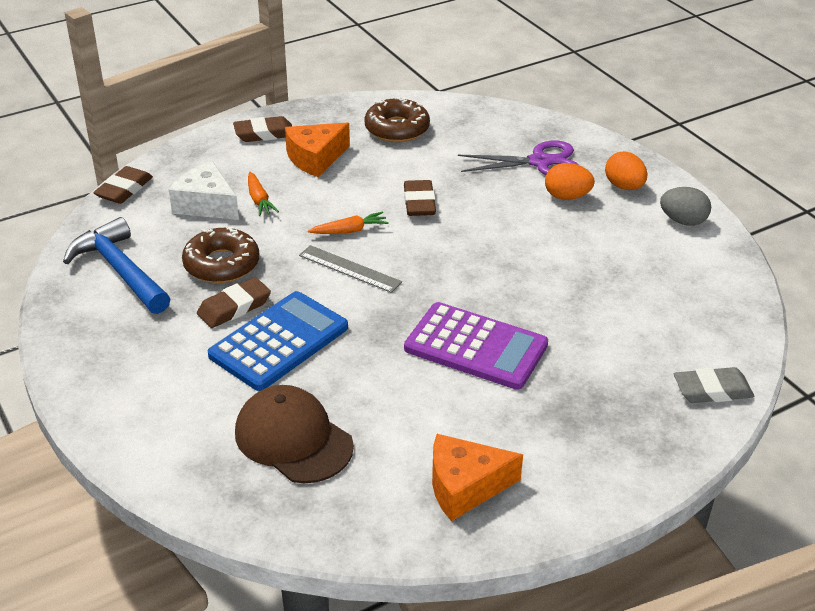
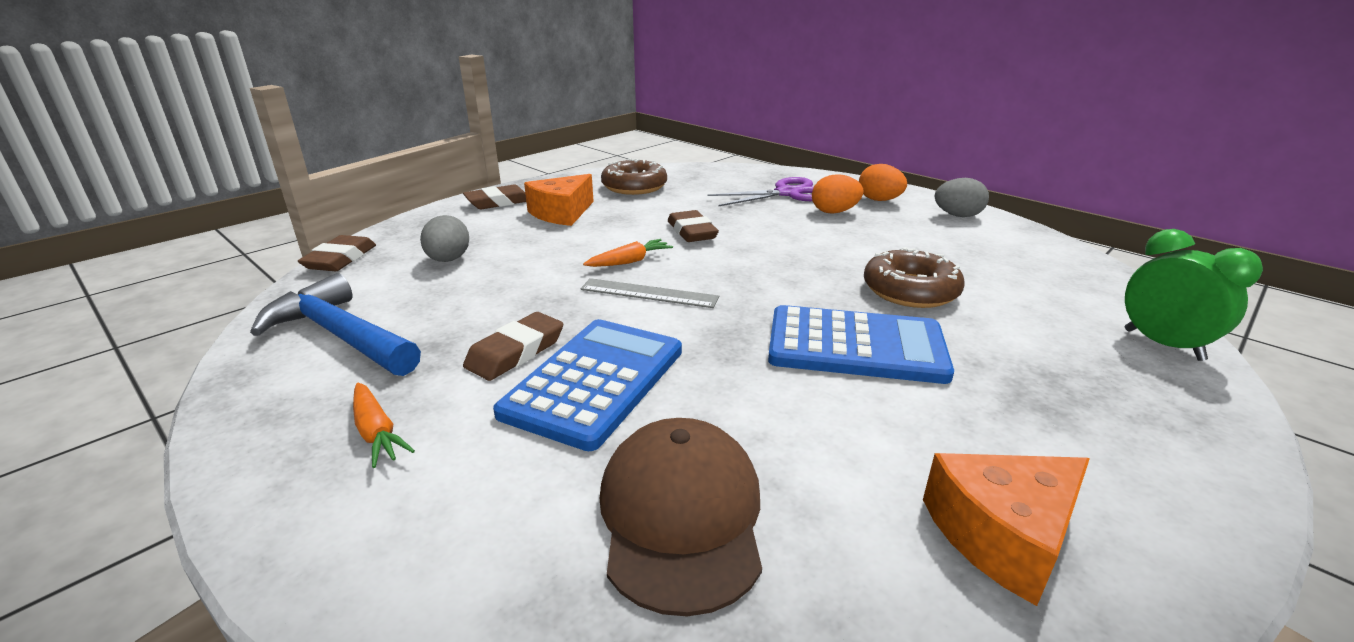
camera: 15 degrees left, 10 degrees down
white cheese [169,161,239,220] -> grey egg [420,215,469,262]
brown donut [182,227,259,283] -> brown donut moved to [864,247,965,308]
brown cap [235,385,354,483] -> brown cap turned 60 degrees clockwise [600,418,762,616]
orange carrot [248,172,279,216] -> orange carrot moved to [353,383,415,468]
purple calculator [404,302,548,390] -> blue calculator [768,305,954,384]
grey eraser [674,367,754,403] -> green clock [1125,229,1263,361]

